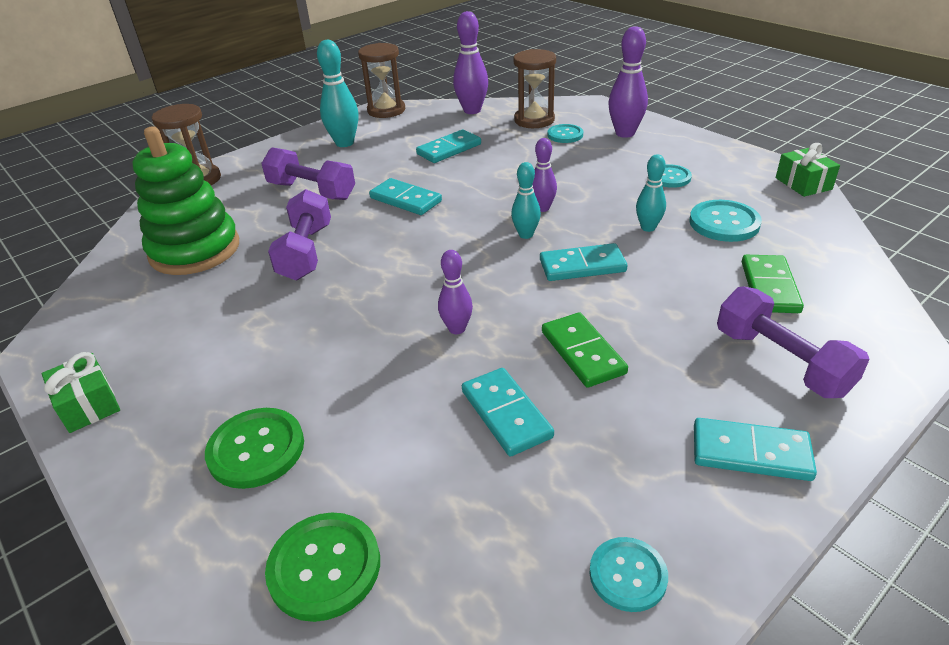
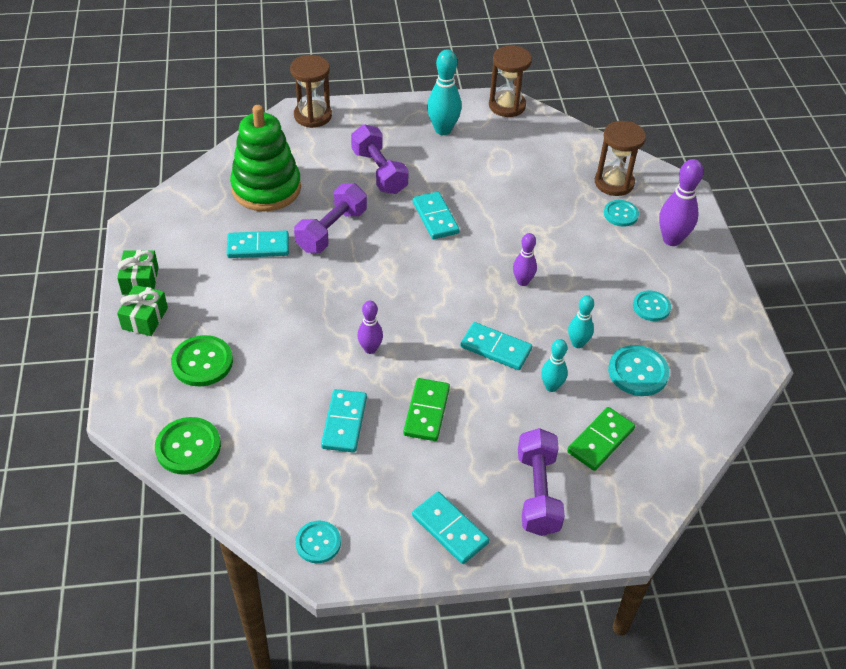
camera: 30 degrees right, 10 degrees up
turquoise domino [416,129,481,163] -> turquoise domino moved to [227,231,289,258]
purple bowling pin [453,11,488,114] -> none
turquoise bowling pin [511,162,541,239] -> turquoise bowling pin moved to [541,339,568,392]
green gift [776,143,840,197] -> green gift moved to [117,285,168,336]

